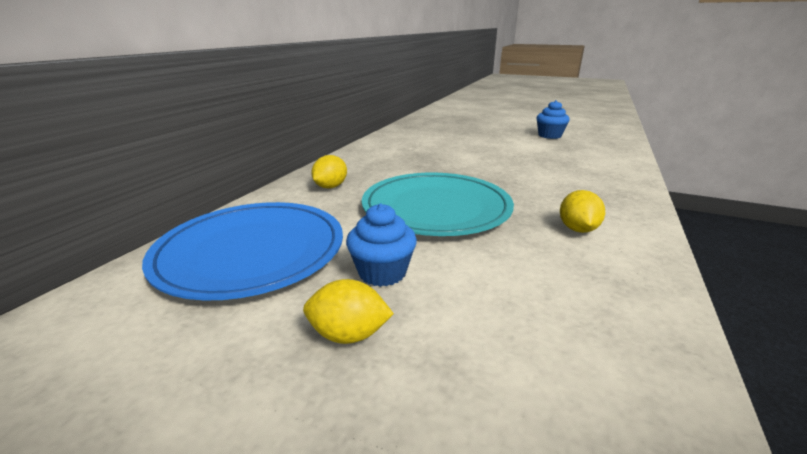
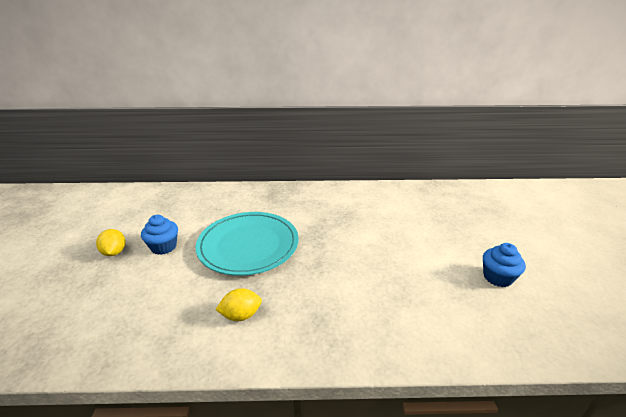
camera: 65 degrees right, 5 degrees up
blue plate [142,202,343,301] -> none
yellow lemon [311,155,347,188] -> none

